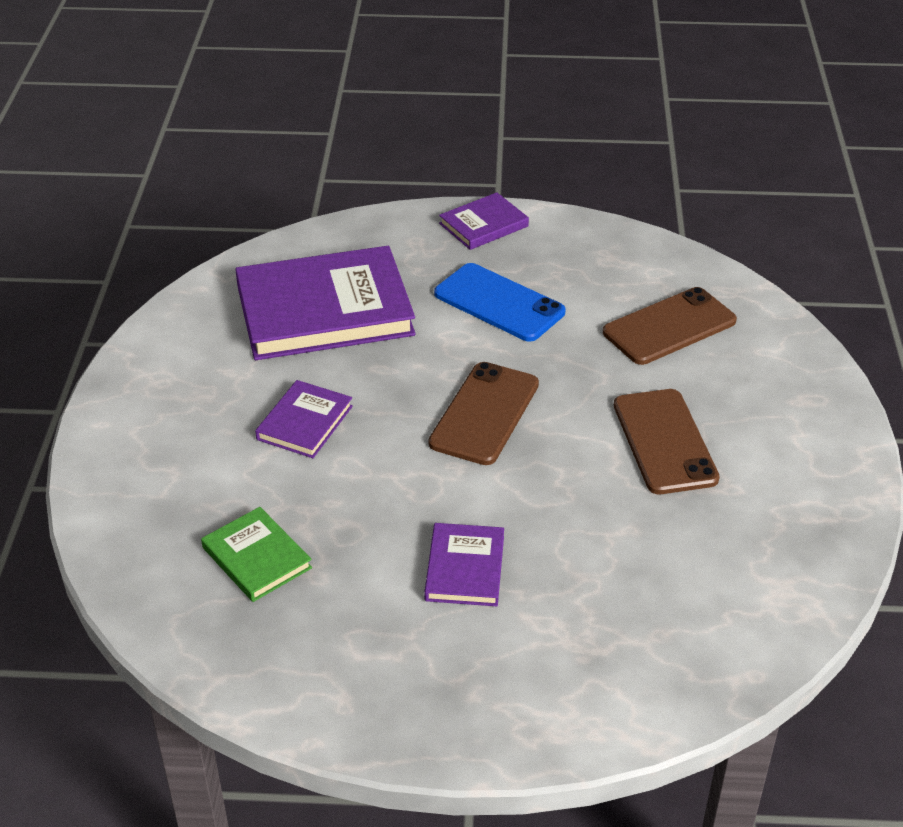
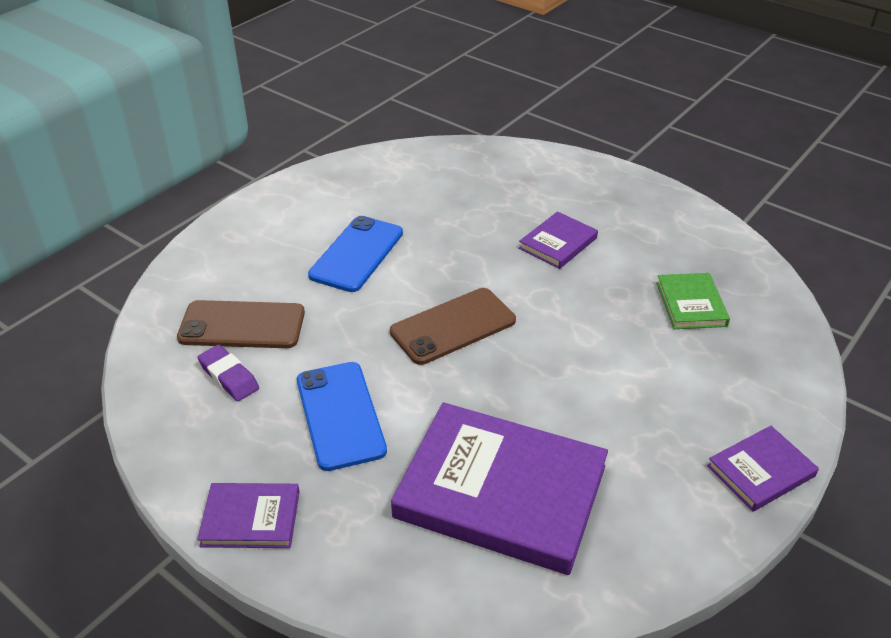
camera: 145 degrees left, 0 degrees up
purple book [255,380,353,458] -> purple book moved to [707,426,819,512]
brown phone [614,389,720,494] -> blue phone [308,216,403,292]
none -> purple eraser [197,345,259,401]

